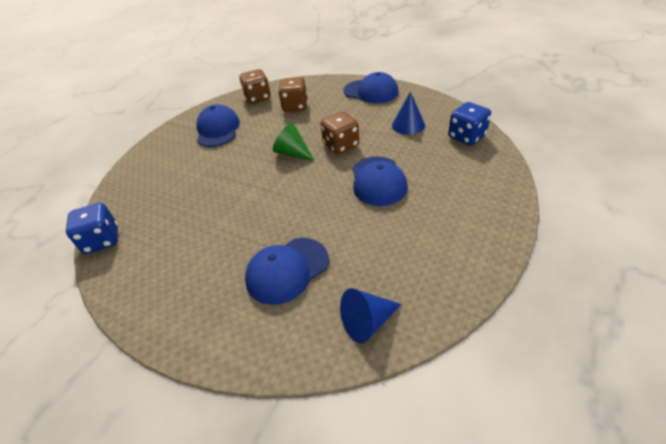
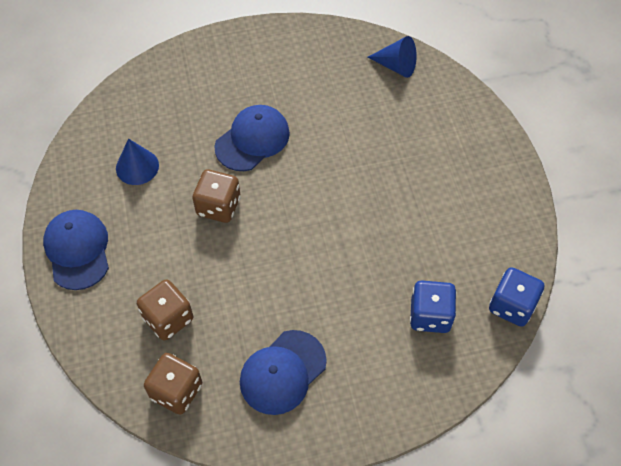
camera: 135 degrees left, 15 degrees up
blue cap [245,238,329,305] -> none
green cone [273,123,315,161] -> none
blue dice [448,102,491,145] -> blue dice moved to [410,281,457,333]

